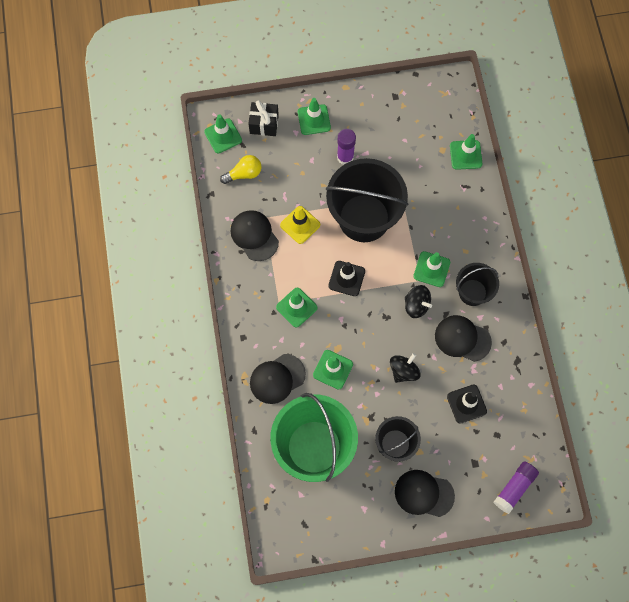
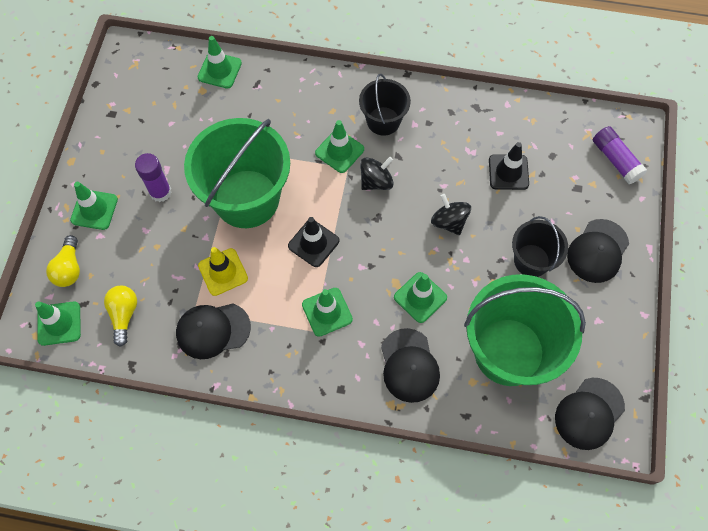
camera: 70 degrees left, 5 degrees down
black gift [248,100,279,136] -> yellow light bulb [46,235,80,287]
black bucket [326,158,408,242] -> green bucket [184,118,290,228]
black cap [435,315,492,362] -> black cap moved to [555,378,625,450]

